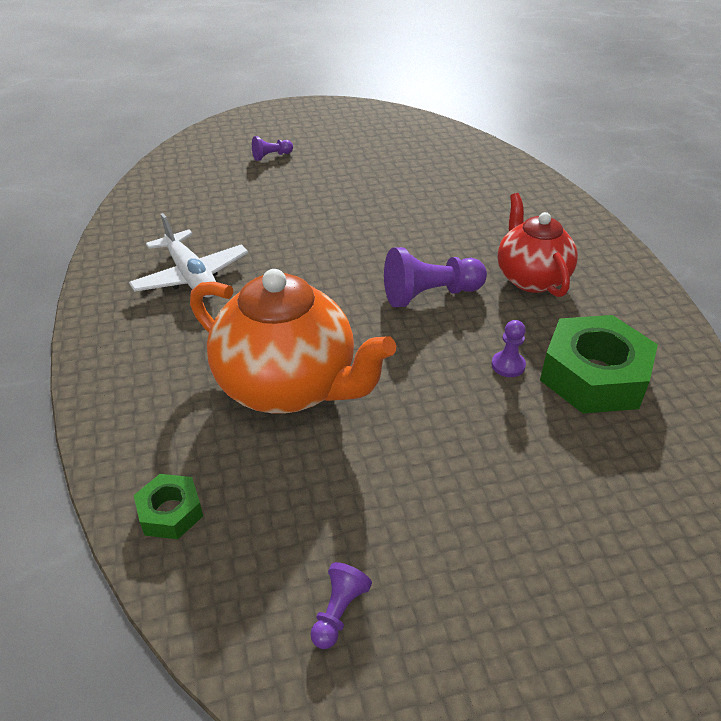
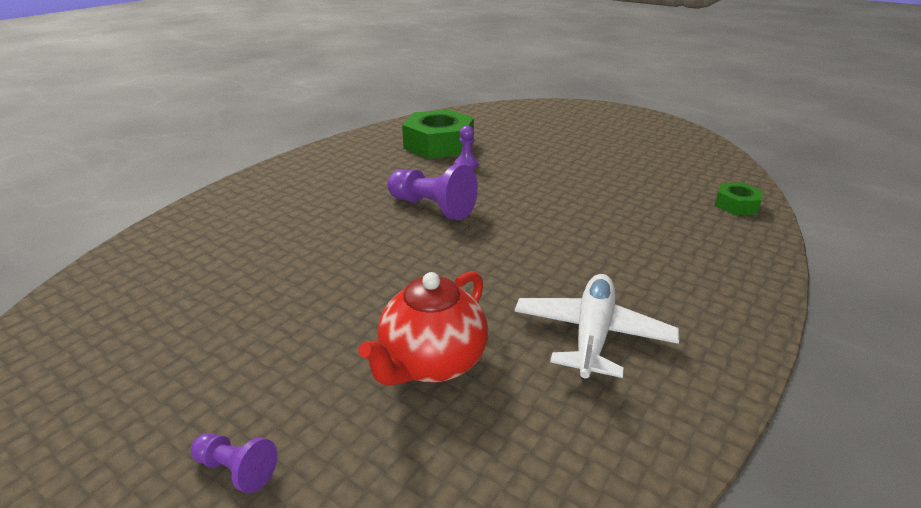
camera: 130 degrees left, 10 degrees down
orange teapot [190,269,396,414] -> none
purple pawn [310,562,372,649] -> none
red teapot [498,193,578,297] -> red teapot moved to [358,271,488,386]

